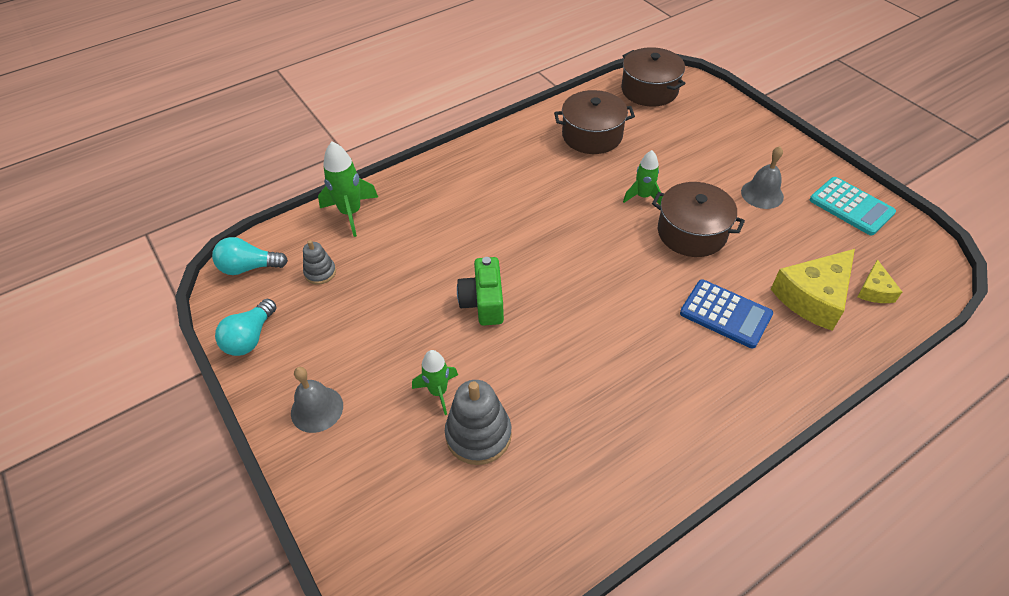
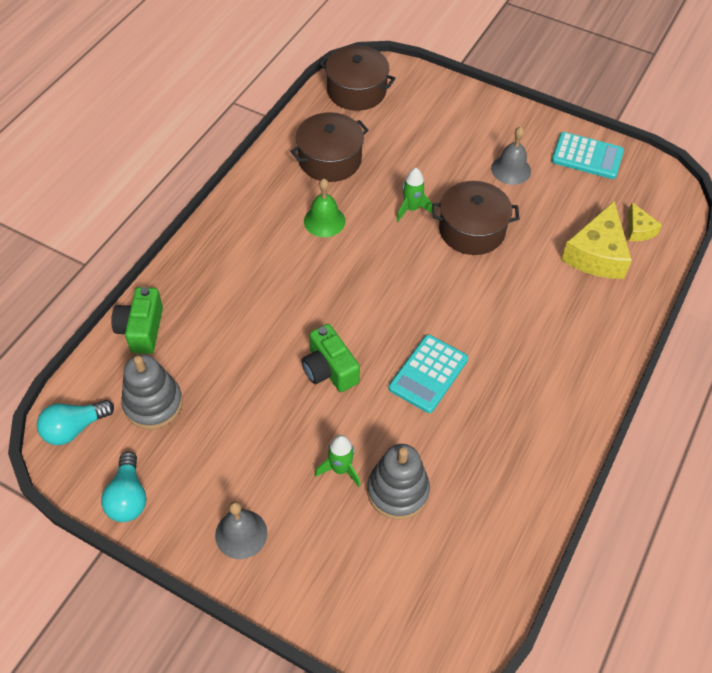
camera: 30 degrees left, 5 degrees up
grey stacking toy [303,240,336,285] -> grey stacking toy [121,354,183,429], size x1.75
green rocket [318,142,378,237] -> green camera [112,287,163,354]
blue calculator [680,279,773,349] -> none
none -> green bell [304,179,345,237]
none -> turquoise calculator [389,334,468,413]

